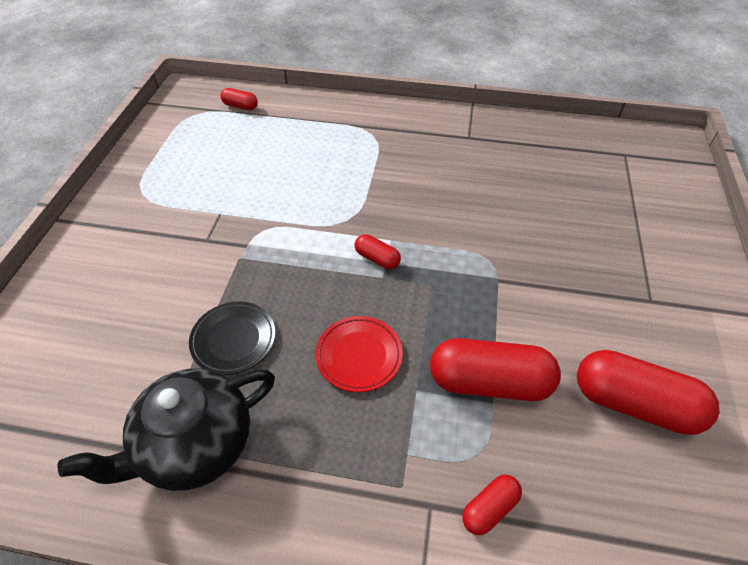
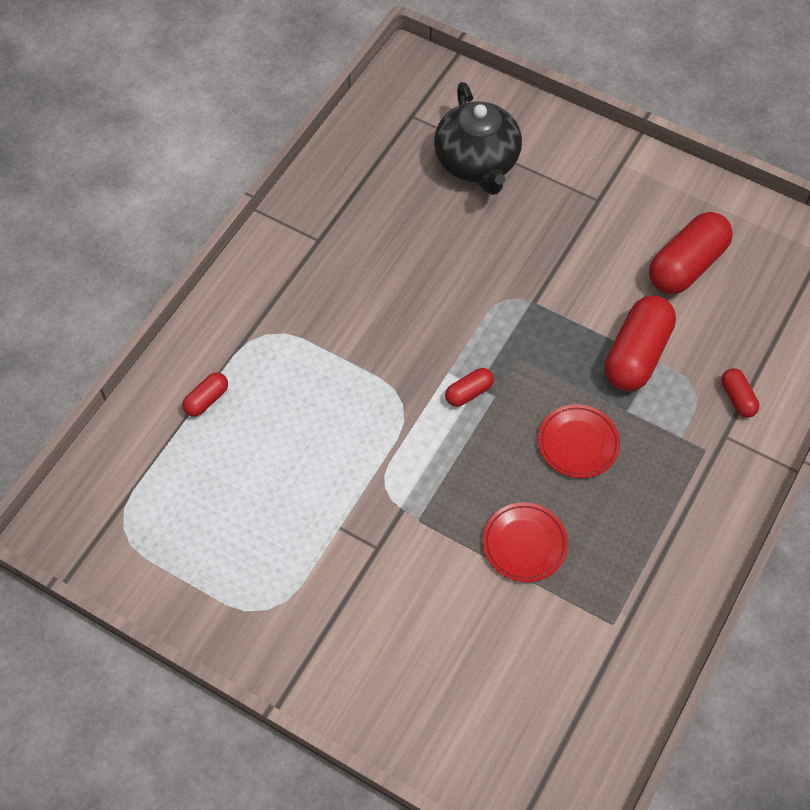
camera: 70 degrees left, 10 degrees up
black teapot [58,368,275,491] -> black teapot moved to [434,82,522,195]
black plate [189,301,276,375] -> red plate [483,502,568,582]
red capsule [220,88,258,110] -> red capsule moved to [182,372,228,417]

